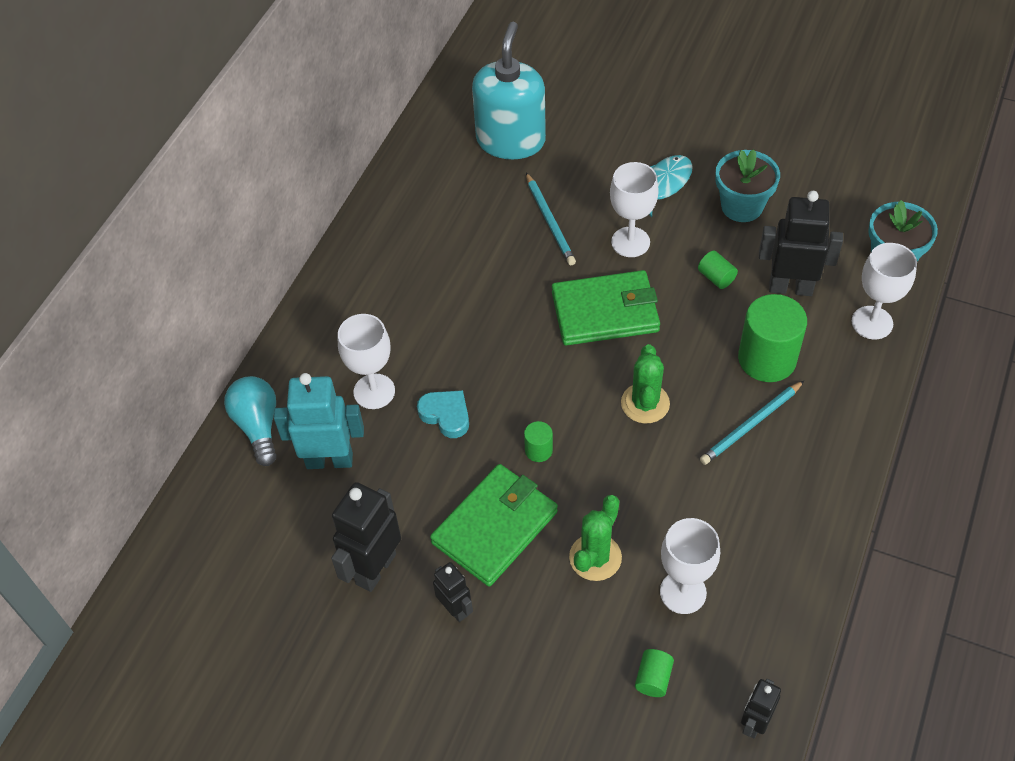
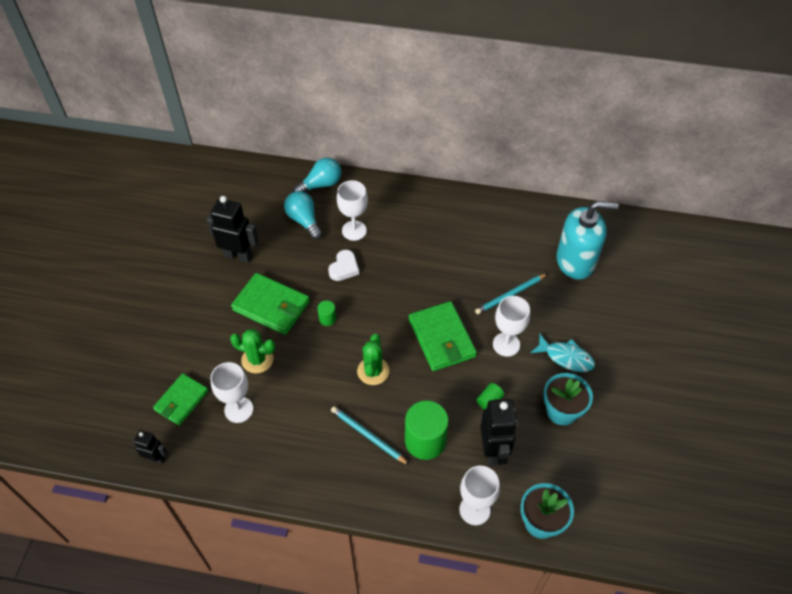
camera: 75 degrees right, 0 degrees up
turquoise robot [274,373,364,469] -> turquoise light bulb [284,191,323,240]
turquoise heart [417,390,469,438] -> white heart [328,250,359,281]
black robot [433,562,473,622] -> none
green cactus [621,344,670,424] -> green cactus turned 75 degrees counterclockwise [357,334,389,385]
green cylinder [635,649,674,697] -> green wallet [153,373,208,426]

